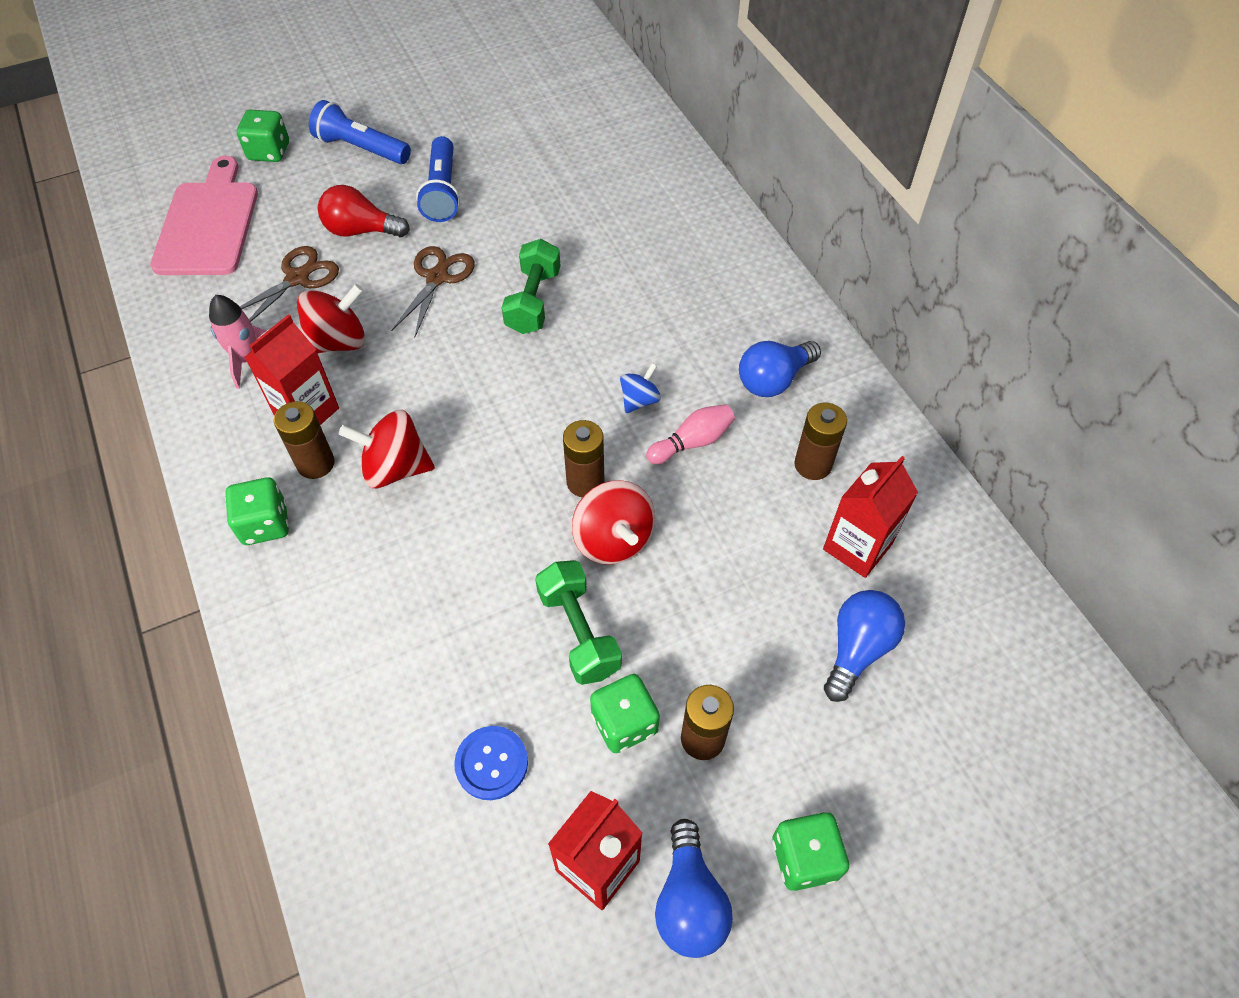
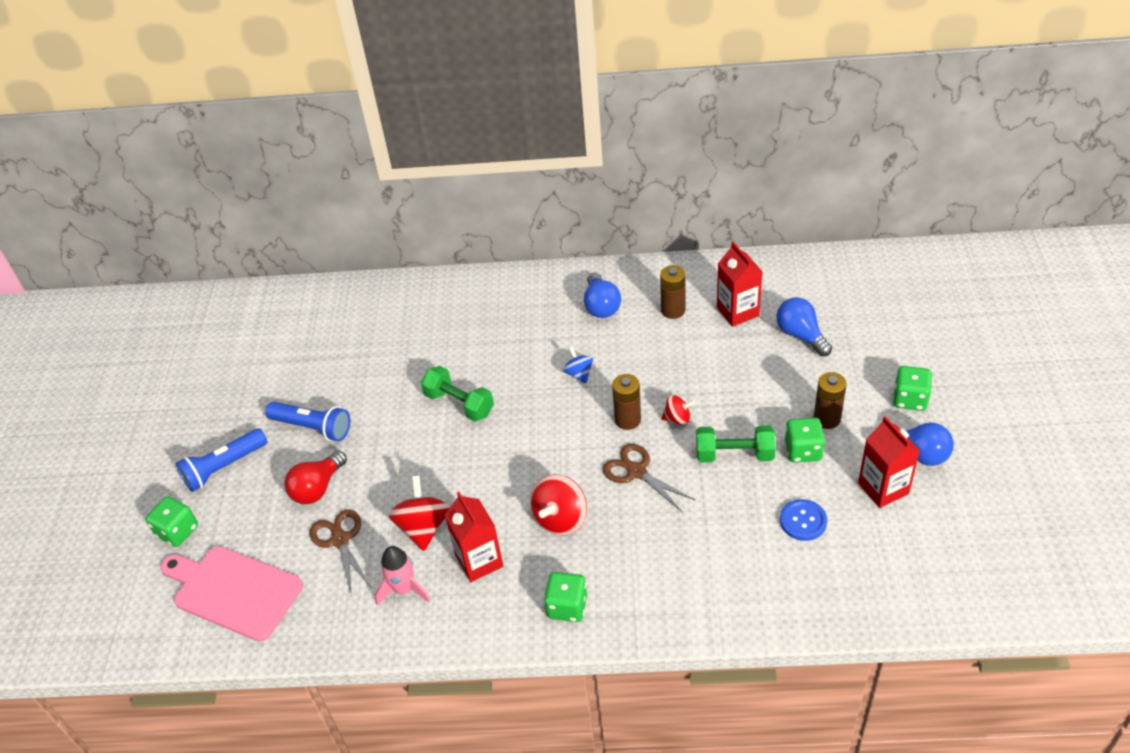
camera: 60 degrees left, 10 degrees down
brown battery [274,401,334,479] -> none
brown scissors [391,246,475,338] -> brown scissors moved to [602,444,696,512]
red spinning top [572,480,655,565] -> red spinning top [661,395,696,426], size x0.58
pink bowling pin [646,404,735,464] -> none

